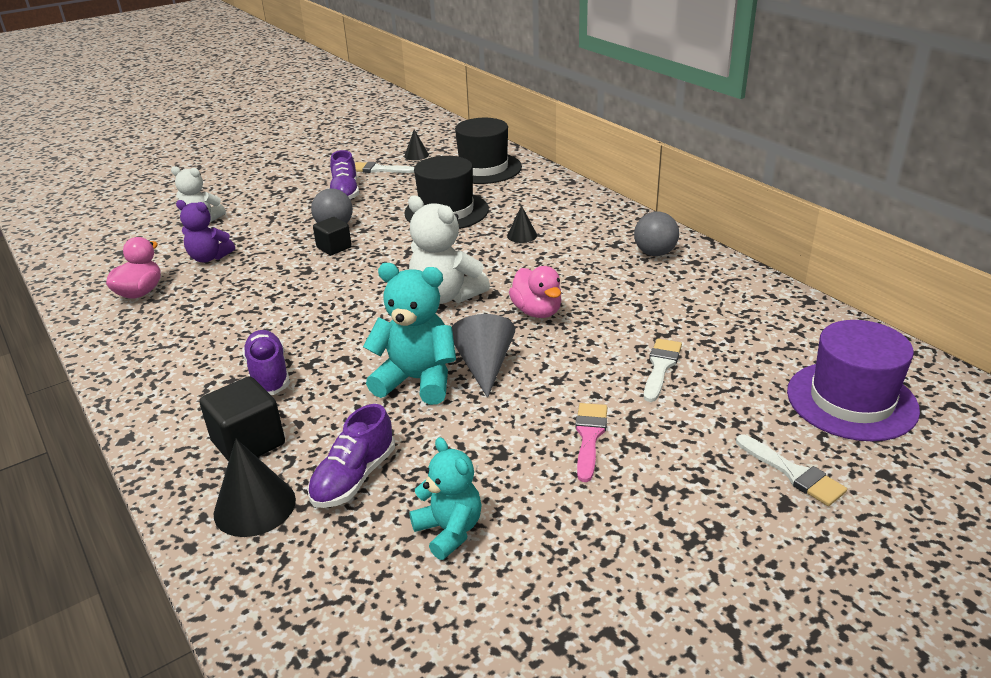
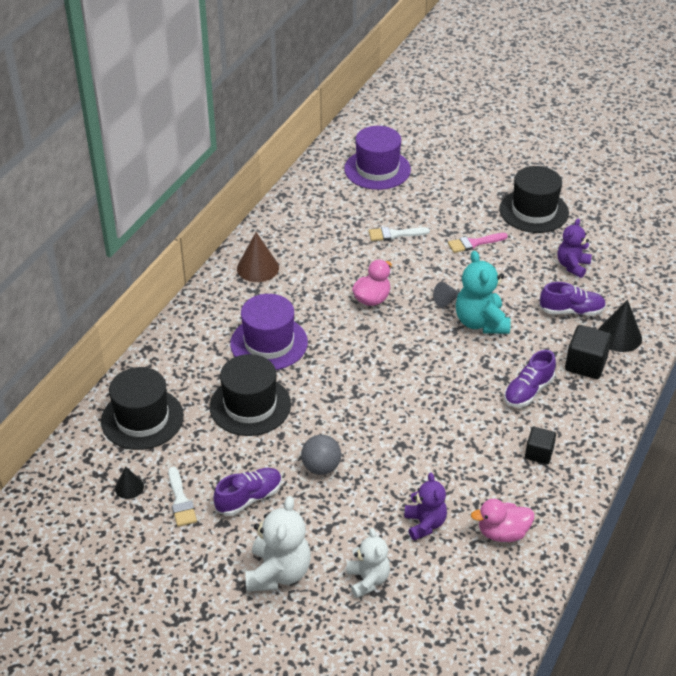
camera: 120 degrees left, 10 degrees up
black cube [313,217,352,255] -> black cube moved to [525,427,556,464]
white teddy bear [408,196,490,304] -> white teddy bear moved to [245,496,311,592]
turquoise teddy bear [409,437,481,560] -> purple teddy bear [557,218,592,278]
grey cone [452,314,515,398] -> grey cone [433,282,460,307], size x0.58
black cone [507,205,537,243] -> purple hat [230,294,308,370]
grey ball [634,212,679,256] -> brown cone [237,232,279,282]
white brush [736,435,847,506] -> none
none -> black hat [499,166,569,233]

